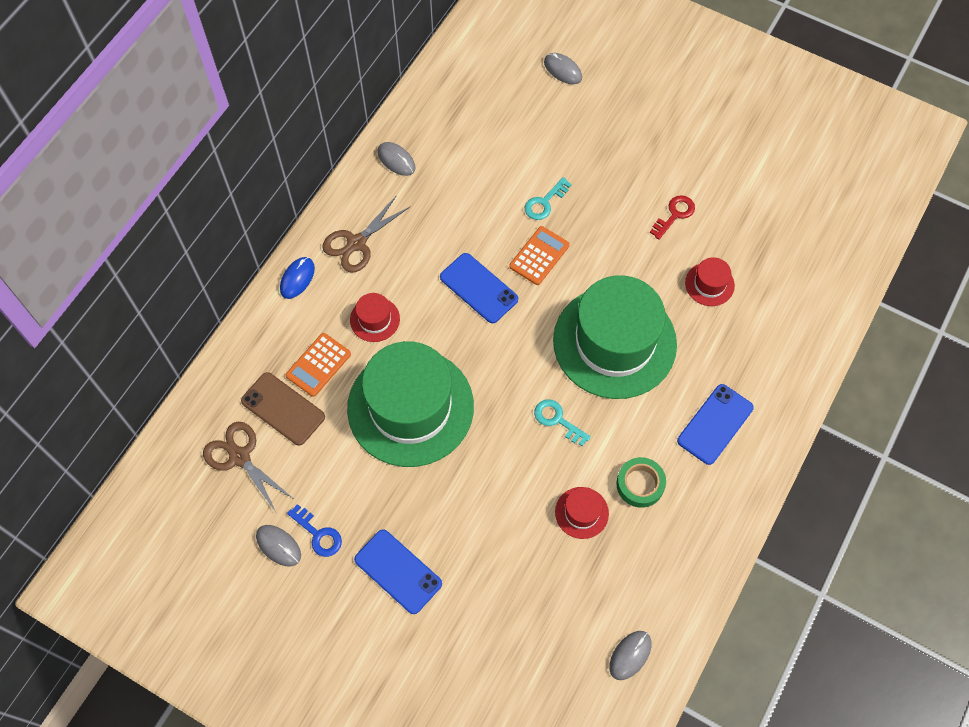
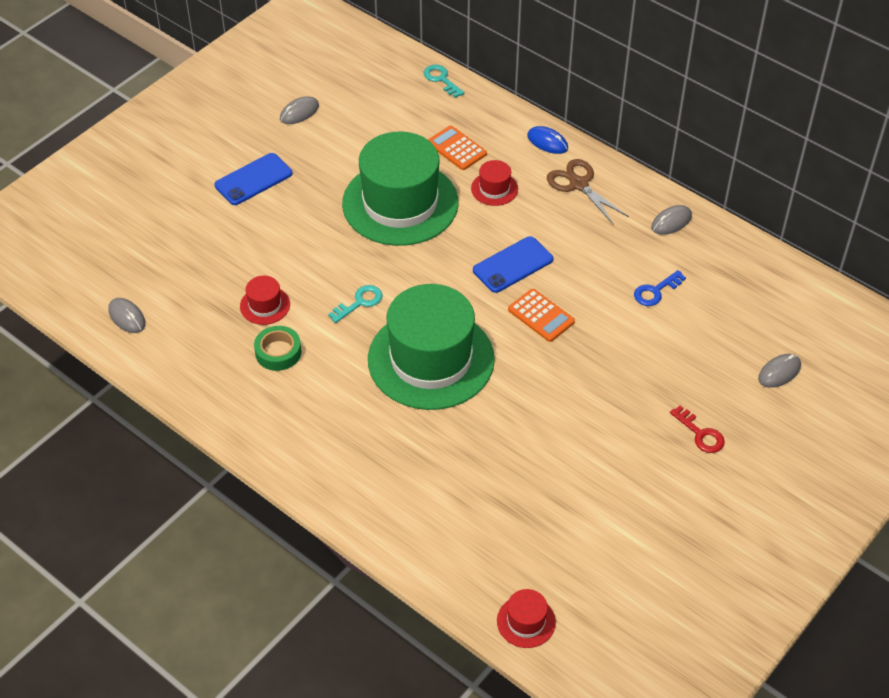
camera: 100 degrees right, 15 degrees down
brown scissors [203,422,295,512] -> none
brown phone [241,372,325,446] -> none
blue key [287,504,342,557] -> blue key moved to [634,270,686,306]
turquoise key [525,177,572,220] -> turquoise key moved to [424,64,465,98]
red key [650,195,695,240] -> red key moved to [670,406,725,453]
blue phone [677,384,754,465] -> none
red hat [685,257,735,306] -> red hat moved to [497,589,556,648]

